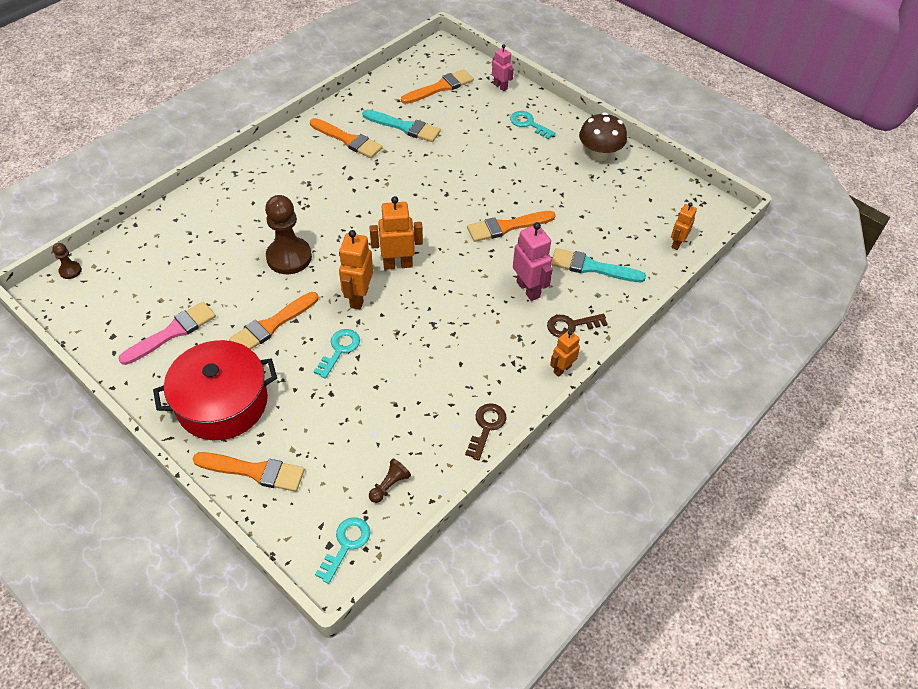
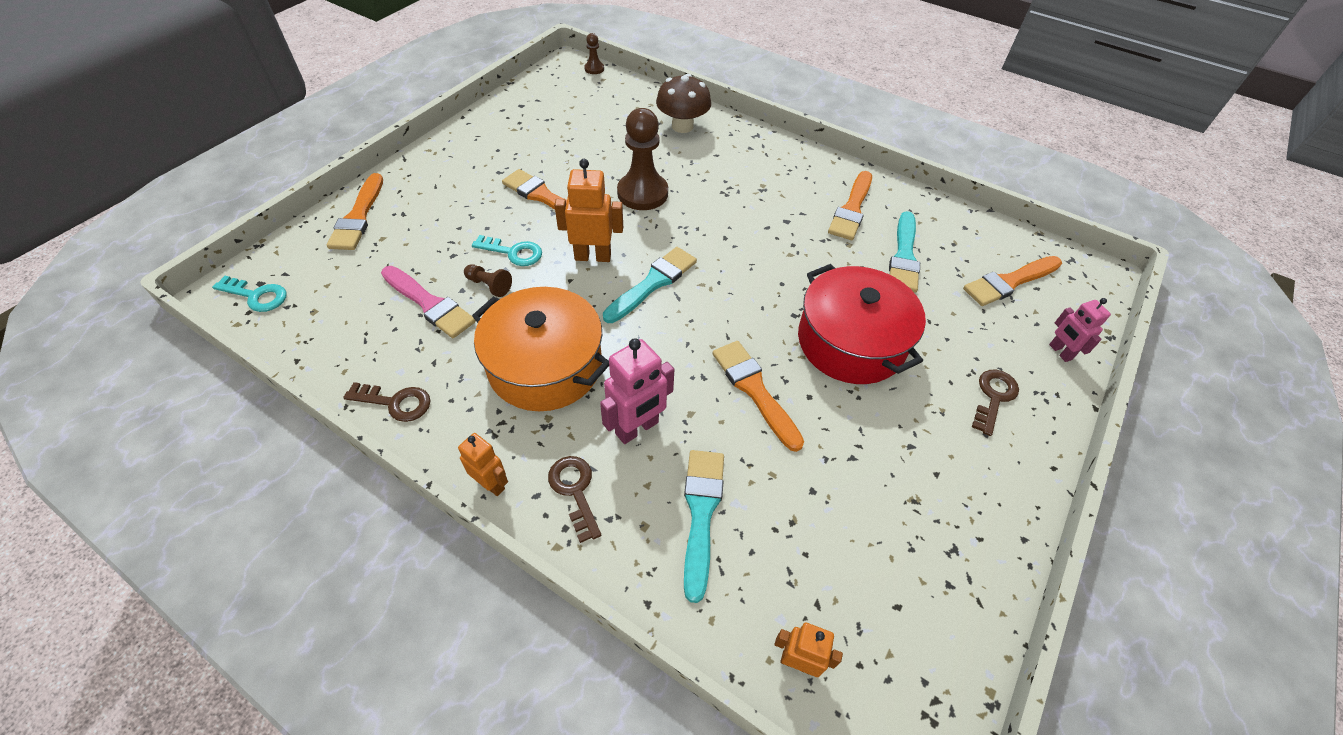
camera: 80 degrees right, 0 degrees up
pink brush [119,302,216,365] -> pink brush moved to [381,266,476,338]
red pot [153,340,277,440] -> red pot moved to [798,264,926,384]
orange robot [369,196,423,270] -> turquoise brush [603,247,697,323]
brown pawn [369,458,411,503] -> brown pawn moved to [464,264,512,297]
orange brush [401,69,474,104] -> orange brush turned 105 degrees clockwise [963,256,1062,306]
pink robot [492,45,514,91] -> pink robot turned 120 degrees clockwise [1049,298,1111,362]
turquoise key [510,111,556,139] -> brown key [972,370,1019,436]
brown mushroom [579,113,627,161] -> brown mushroom moved to [656,74,711,133]
none -> orange pot [472,287,609,411]

